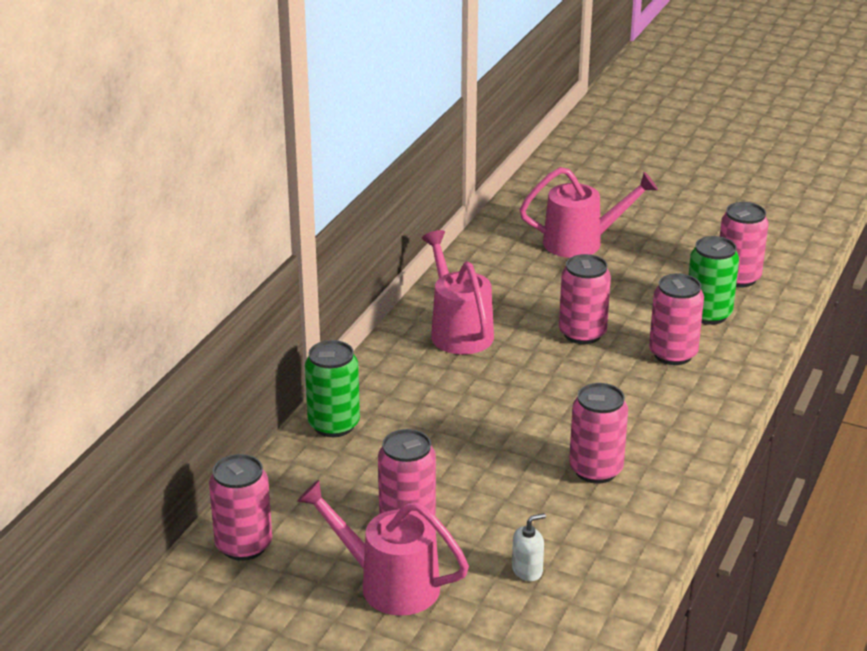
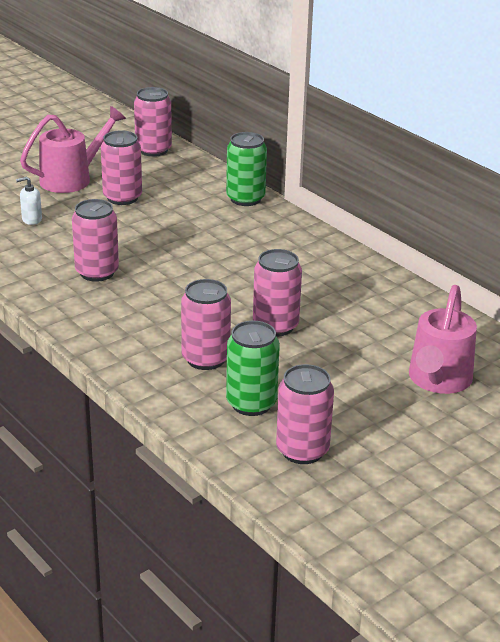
camera: 115 degrees right, 0 degrees up
pink watering can [422,230,494,354] -> none
white soap dispenser [512,513,546,581] -> white soap dispenser turned 75 degrees clockwise [16,177,42,225]

